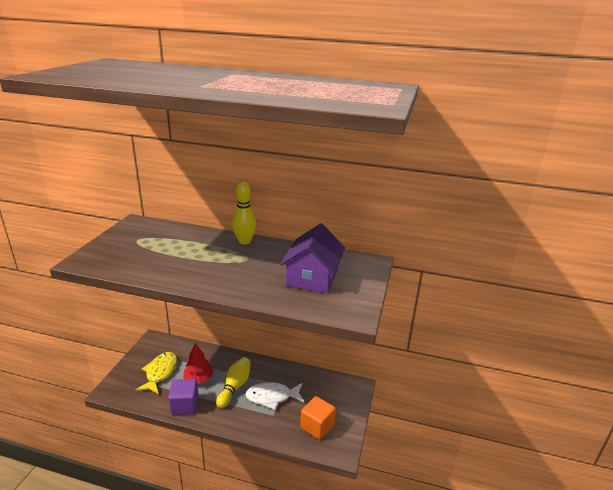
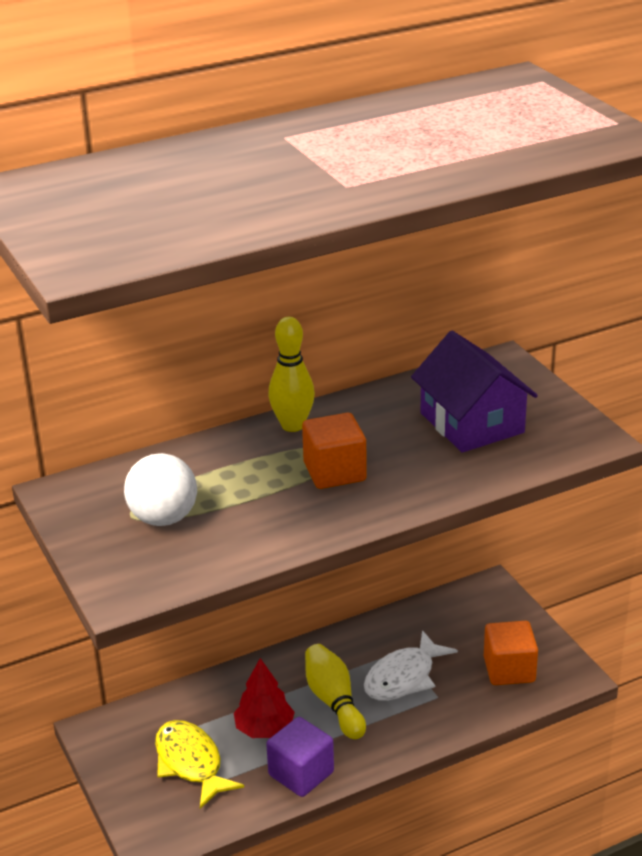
camera: 40 degrees left, 5 degrees up
none -> white ball [124,453,197,526]
none -> orange cube [302,413,367,489]

